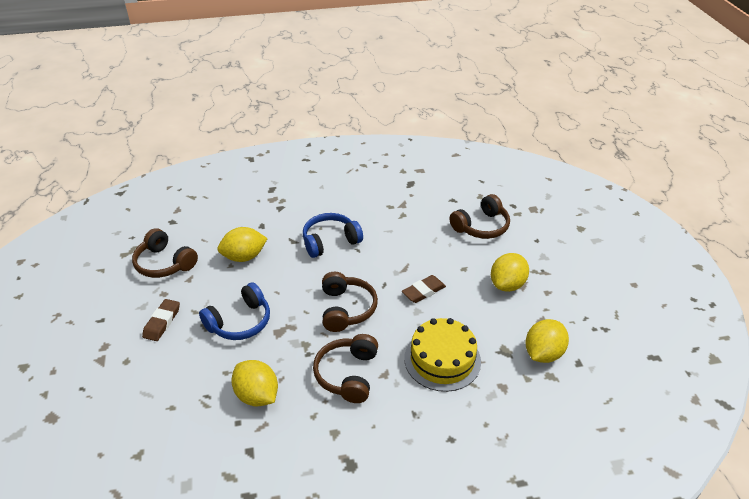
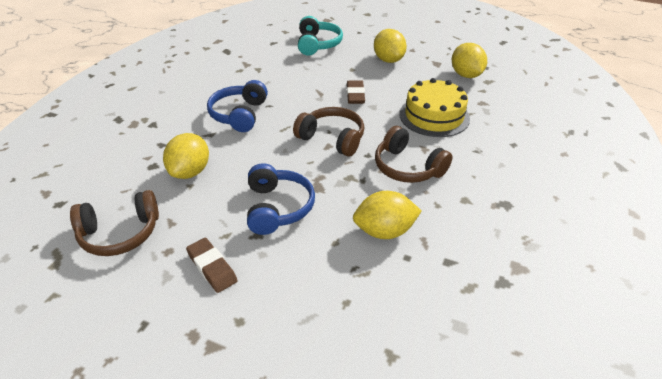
camera: 55 degrees left, 0 degrees up
brown headphones [449,194,510,239] -> turquoise headphones [298,16,343,56]

